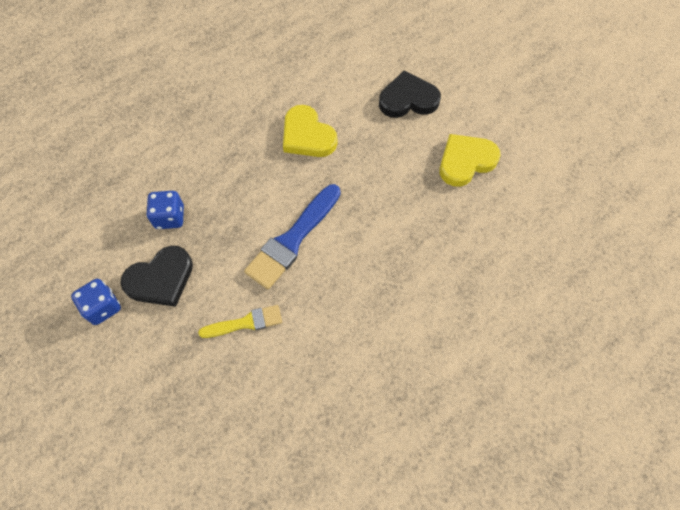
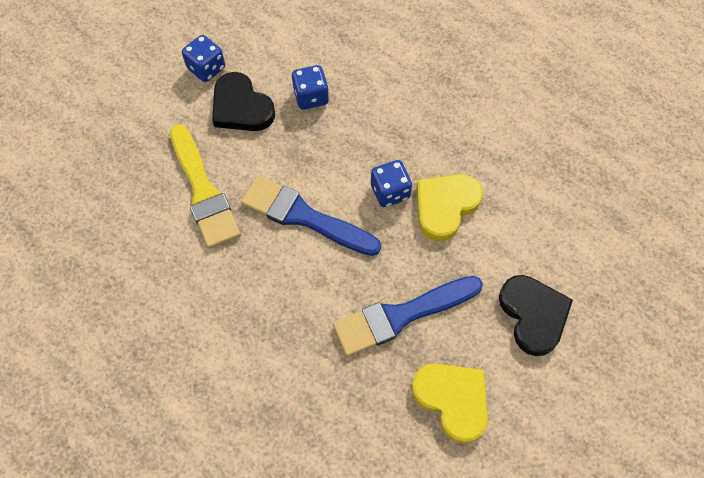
camera: 80 degrees right, 0 degrees up
yellow brush [198,305,282,338] -> yellow brush [170,124,241,249], size x1.70
none -> blue brush [333,276,483,357]
none -> blue dice [371,160,412,207]

